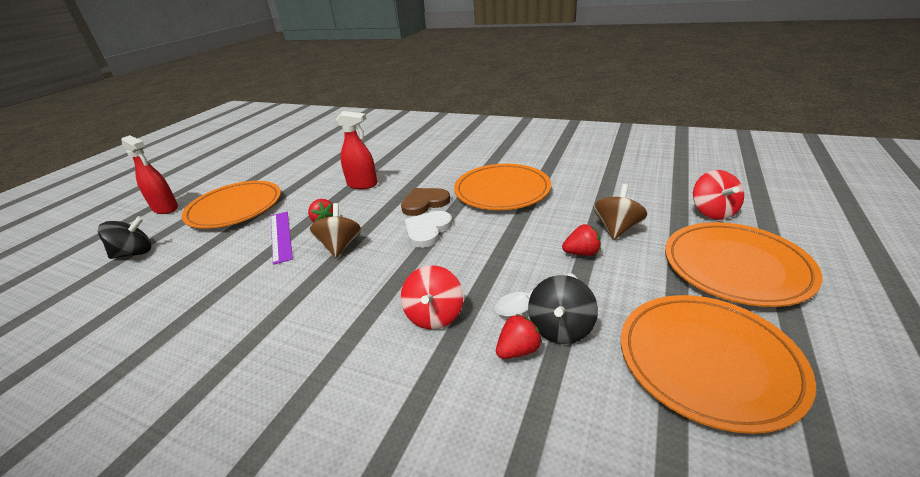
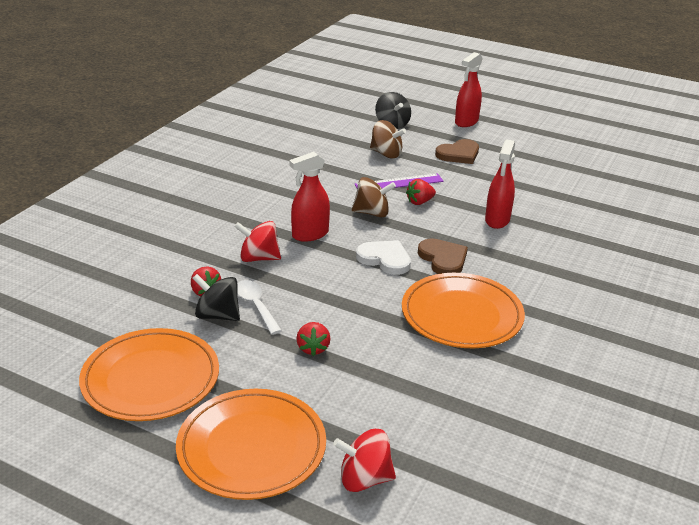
camera: 90 degrees right, 0 degrees up
orange plate [181,181,281,229] -> brown heart [435,139,479,164]
brown spinning top [593,184,647,240] -> brown spinning top moved to [370,120,406,158]
none -> red spray bottle [289,152,330,242]

